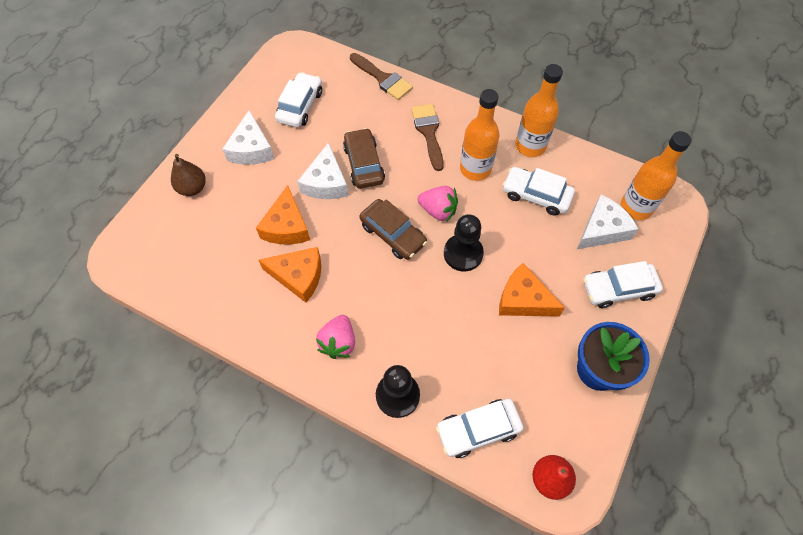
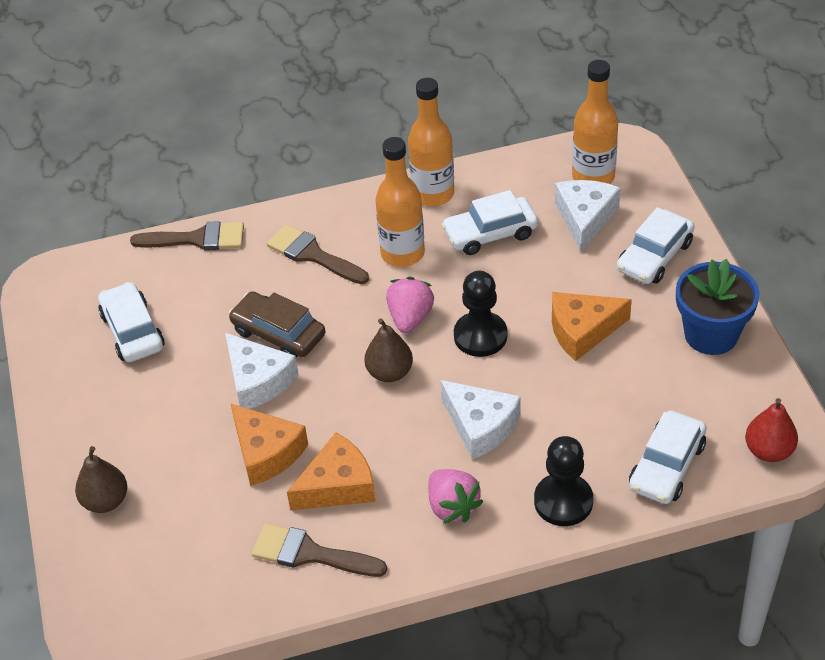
camera: 40 degrees left, 15 degrees down
white cheese [222,110,274,165] -> white cheese moved to [441,380,521,459]
brown car [359,199,427,260] -> brown pear [364,318,413,382]
pink strawberry [418,186,458,222] -> pink strawberry turned 60 degrees counterclockwise [386,277,434,333]
none -> brown brush [252,523,387,577]

